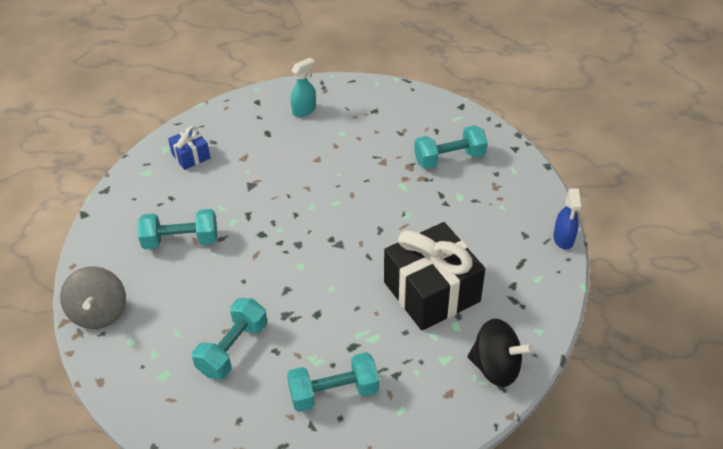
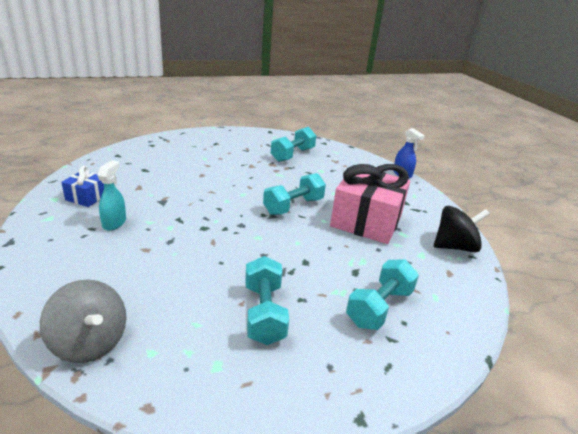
camera: 40 degrees left, 15 degrees down
turquoise dumbbell [138,209,217,249] -> turquoise dumbbell moved to [263,173,326,215]
turquoise spray bottle [291,58,316,117] -> turquoise spray bottle moved to [97,160,126,231]
black gift [384,222,485,330] -> pink gift [330,164,410,244]

